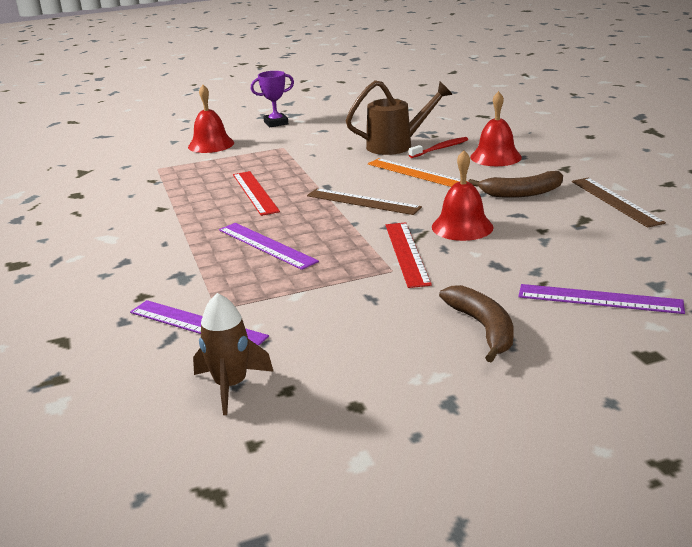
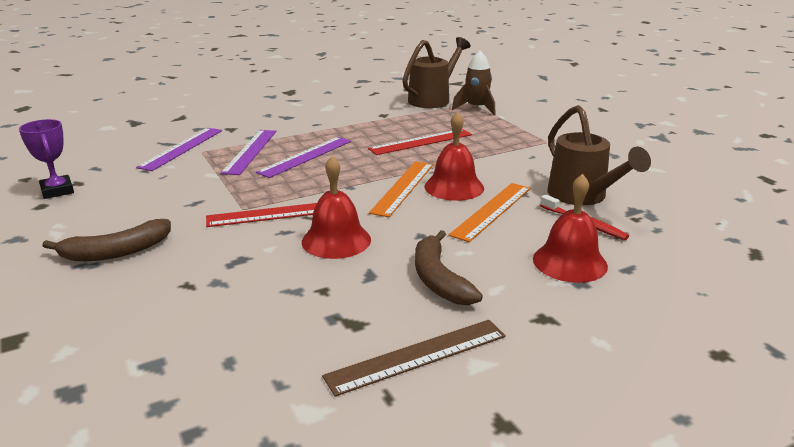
camera: 80 degrees right, 0 degrees up
red bell [188,85,234,153] -> red bell moved to [425,112,484,201]
brown rocket [193,293,274,415] -> brown rocket moved to [452,51,496,115]
purple trophy [251,71,294,127] -> purple trophy moved to [19,119,74,199]
brown ruler [307,188,422,215] -> orange ruler [369,161,433,217]
purple ruler [518,284,685,314] -> purple ruler moved to [221,130,277,175]
none -> brown watering can [402,37,471,108]

